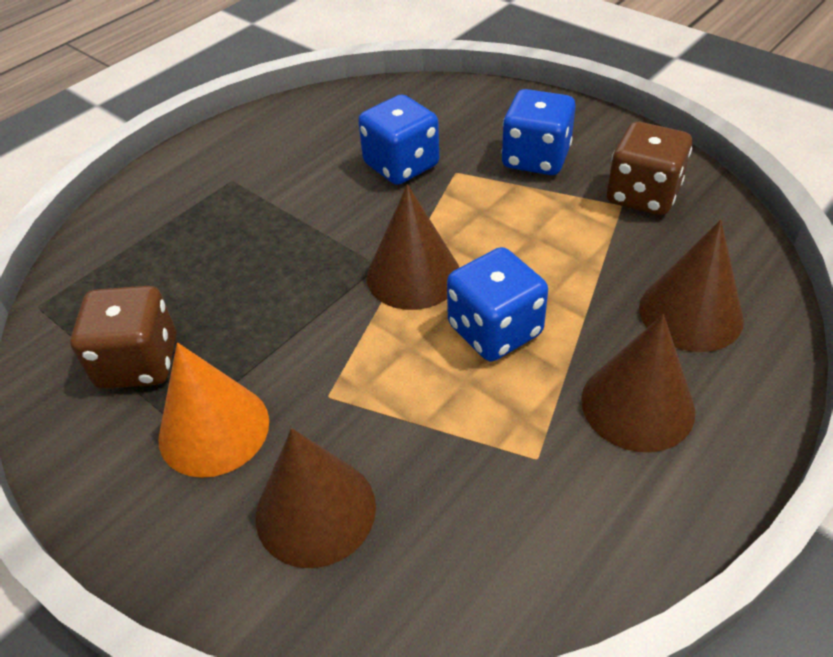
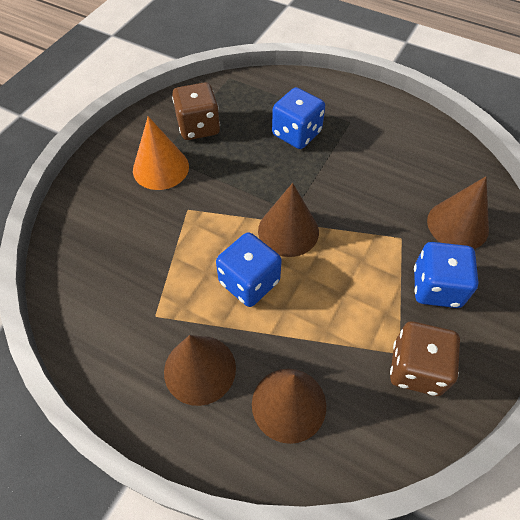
camera: 75 degrees right, 10 degrees up
brown cone [256,428,376,568] -> brown cone moved to [427,176,489,249]
blue dice [358,94,439,185] -> blue dice moved to [272,87,325,149]

